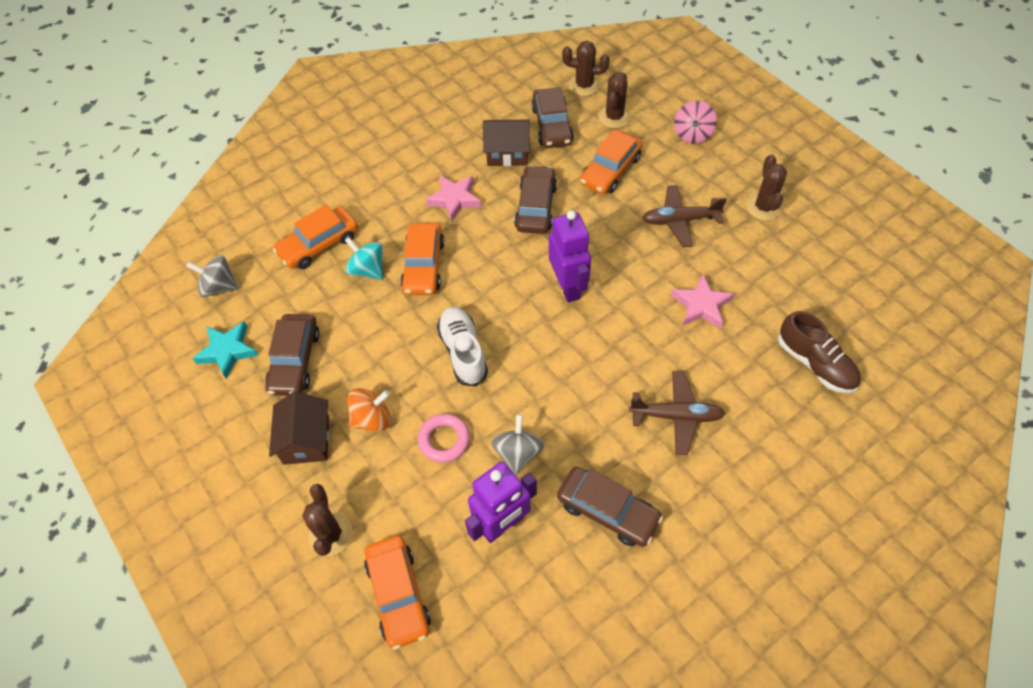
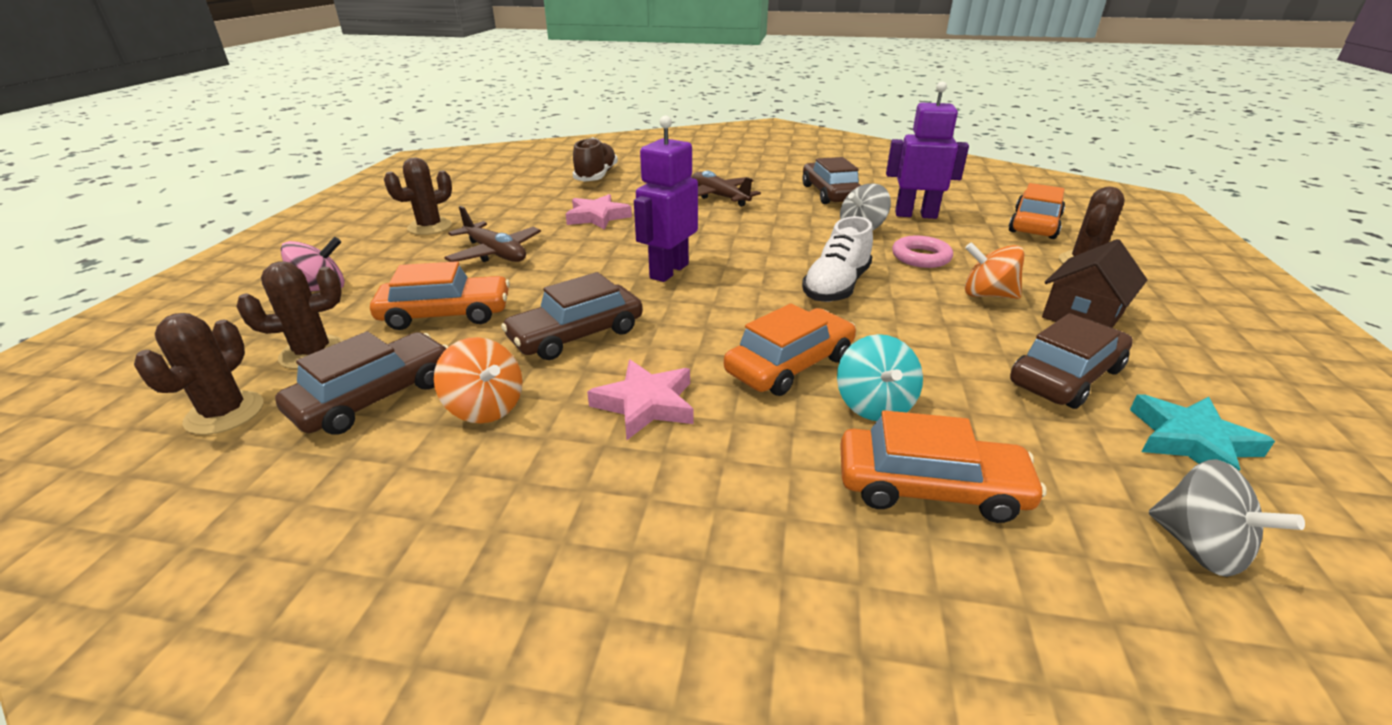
camera: 135 degrees left, 25 degrees down
brown house [483,120,530,166] -> orange spinning top [434,337,523,423]
brown cactus [562,41,610,96] -> brown cactus turned 45 degrees clockwise [134,313,263,435]

